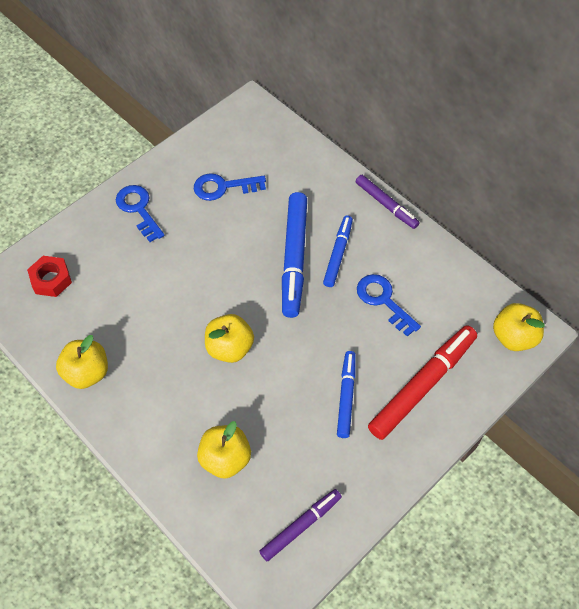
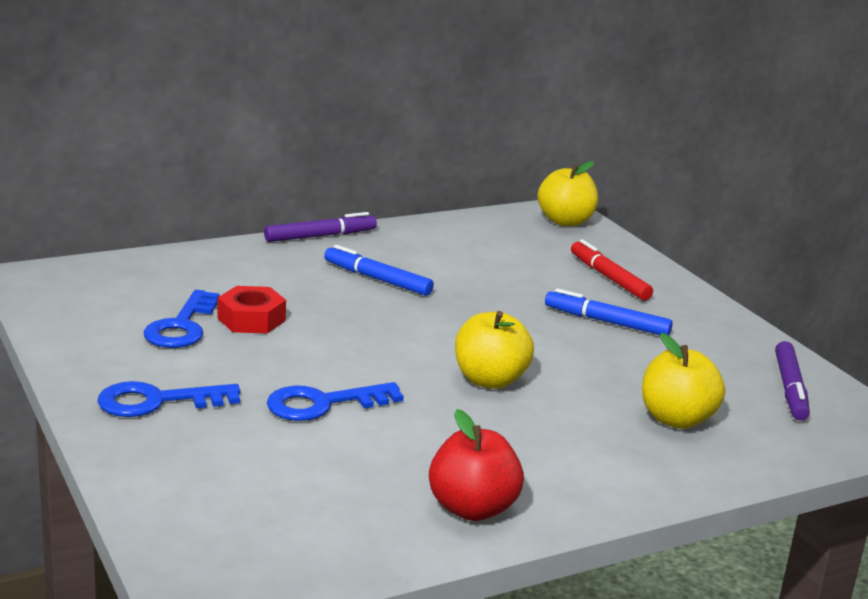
camera: 75 degrees left, 35 degrees down
red nut [27,256,72,297] -> red nut moved to [218,286,286,334]
yellow apple [56,335,108,389] -> red apple [429,409,524,521]
purple marker [259,489,342,561] -> purple marker turned 150 degrees counterclockwise [775,341,810,421]
blue marker [282,192,307,318] -> none
blue key [357,274,421,337] -> blue key moved to [267,382,404,421]
red marker [368,325,477,440] -> red marker [571,240,653,300], size x0.60

